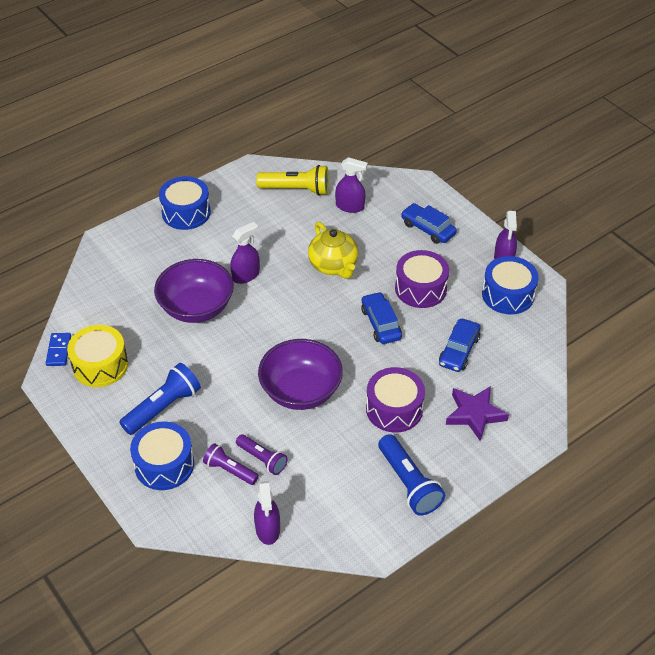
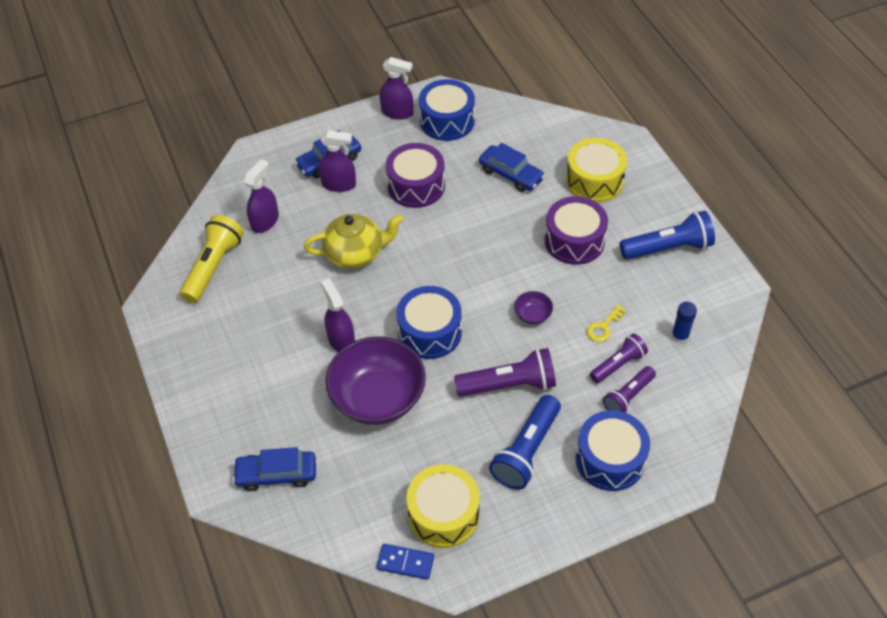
camera: 75 degrees left, 5 degrees up
blue flashlight [119,363,201,435] -> blue flashlight turned 120 degrees counterclockwise [489,395,561,490]
blue drum [159,176,211,230] -> blue drum moved to [396,286,462,359]
purple spray bottle [254,481,280,545] -> purple spray bottle moved to [319,130,356,192]
purple bowl [258,339,343,410] -> purple bowl [514,291,553,324], size x0.41
blue car [361,292,402,344] -> blue car moved to [232,447,316,491]
purple star [446,386,509,441] -> yellow drum [566,138,627,203]
none -> purple flashlight [454,348,556,397]
none -> yellow key [586,305,627,342]
none -> blue glue stick [671,302,697,344]

